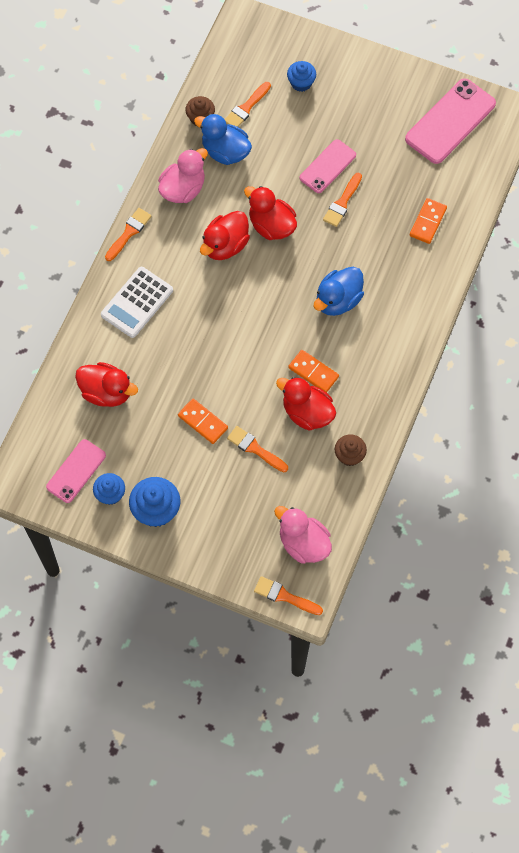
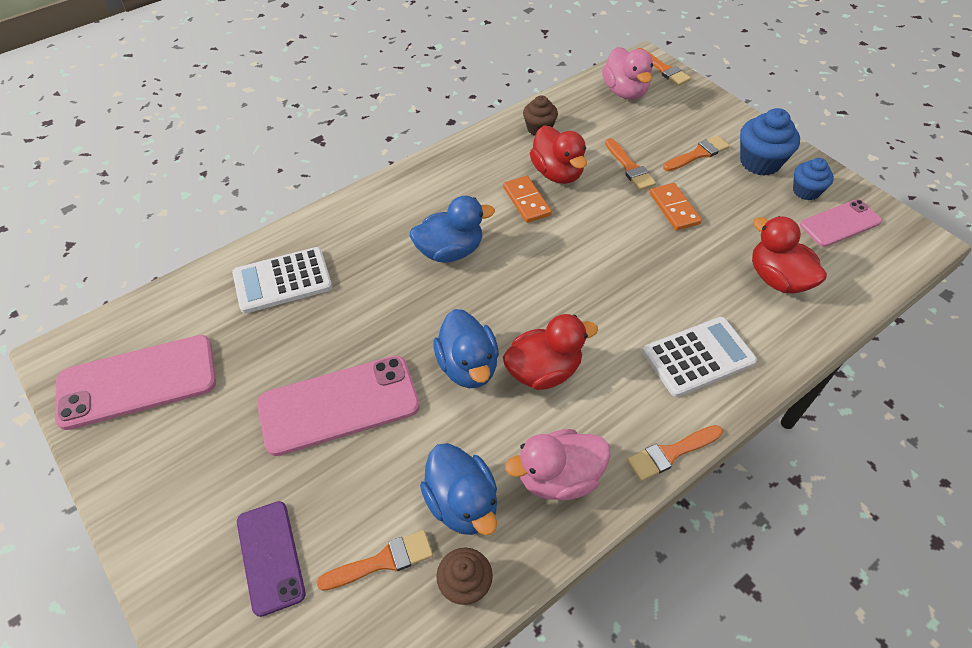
camera: 150 degrees left, 15 degrees down
red duck [244,186,297,240] -> blue duck [433,309,499,388]
blue cupcake [287,61,316,92] -> purple phone [237,501,306,617]
pink phone [300,139,356,193] -> pink phone [257,355,420,456], size x1.62
orange brush [323,173,362,227] -> orange brush moved to [663,135,730,171]
orange domino [410,198,447,244] -> white calculator [232,247,332,313]

